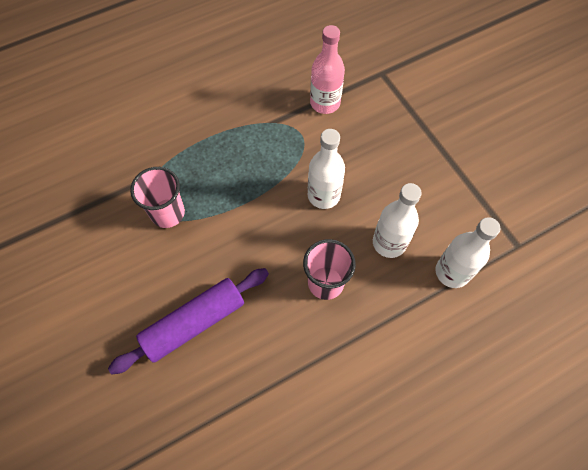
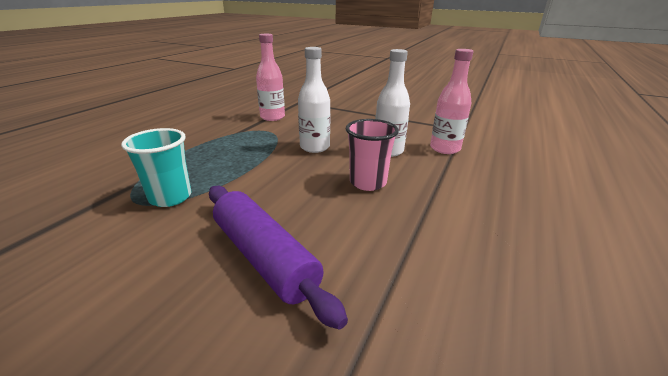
camera: 35 degrees left, 35 degrees down
purple rolling pin [108,268,269,375] -> purple rolling pin turned 60 degrees counterclockwise [209,186,348,329]
pink cup [130,167,185,228] -> turquoise cup [121,128,192,207]
white bottle [435,217,501,288] -> pink bottle [430,49,473,154]

